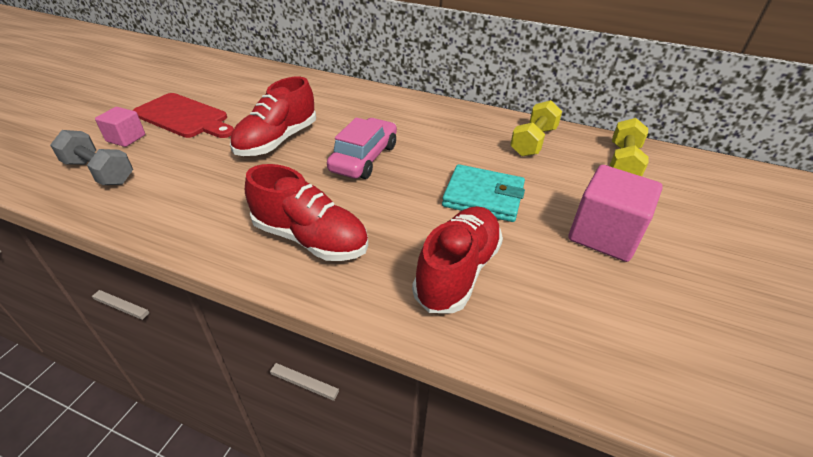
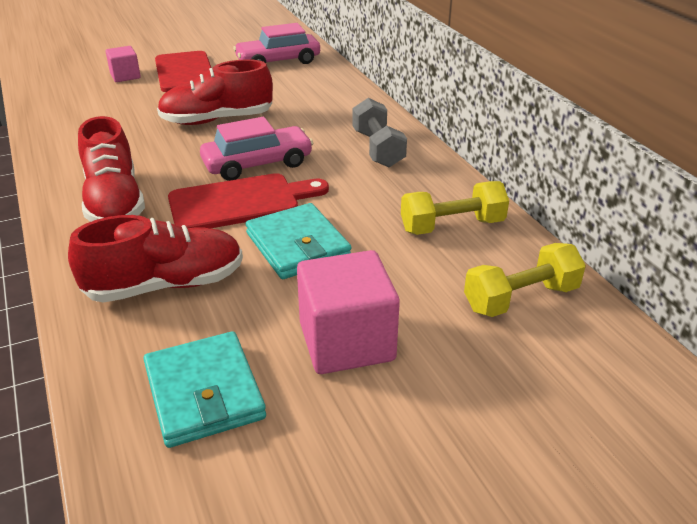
camera: 45 degrees right, 5 degrees down
grey dumbbell [50,130,133,185] -> grey dumbbell moved to [352,98,407,167]
none -> turquoise wallet [143,331,266,448]
none -> red cutting board [168,173,329,228]
none -> pink car [233,23,320,64]

